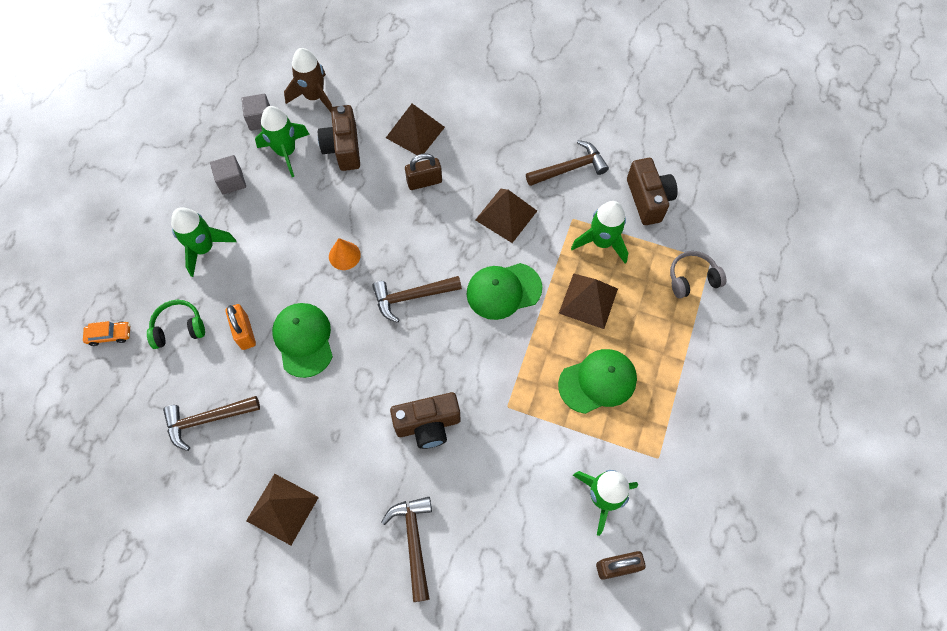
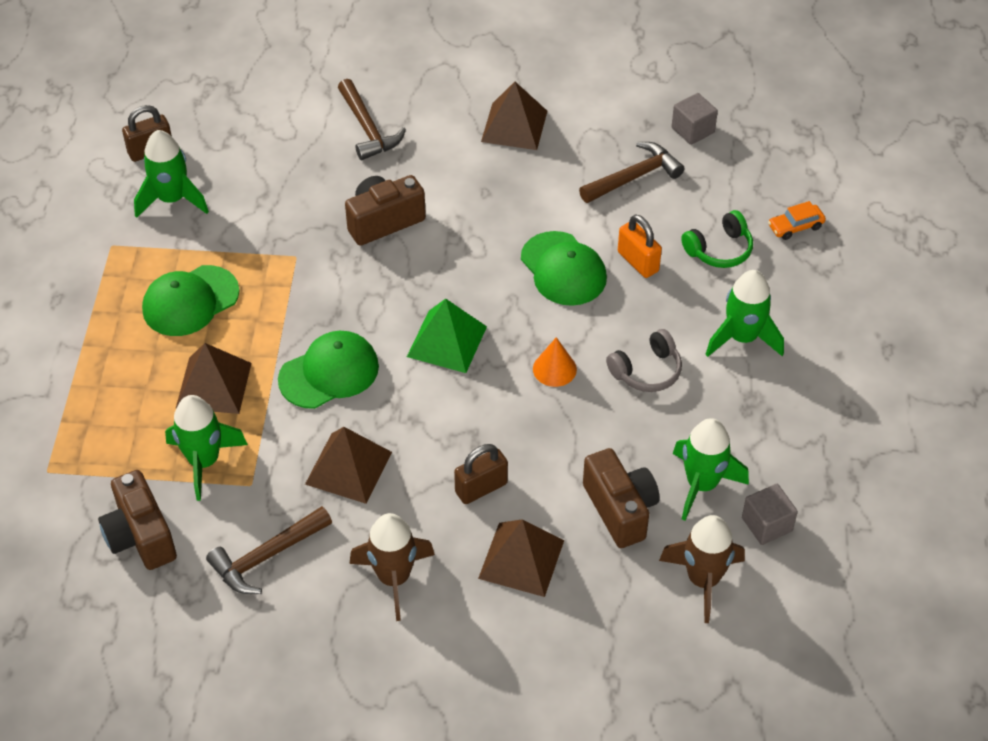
camera: 165 degrees right, 15 degrees down
grey cube [210,155,246,195] -> grey cube moved to [671,93,718,145]
brown hammer [372,276,462,323] -> green pyramid [407,299,487,373]
grey headphones [670,251,726,298] -> grey headphones moved to [606,329,682,392]
none -> brown rocket [349,513,435,621]

